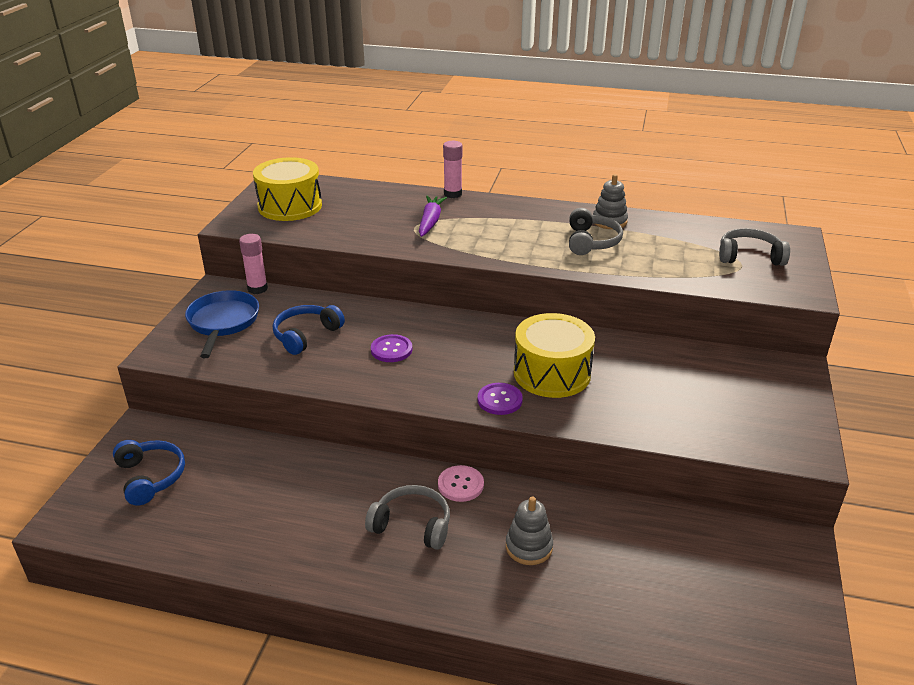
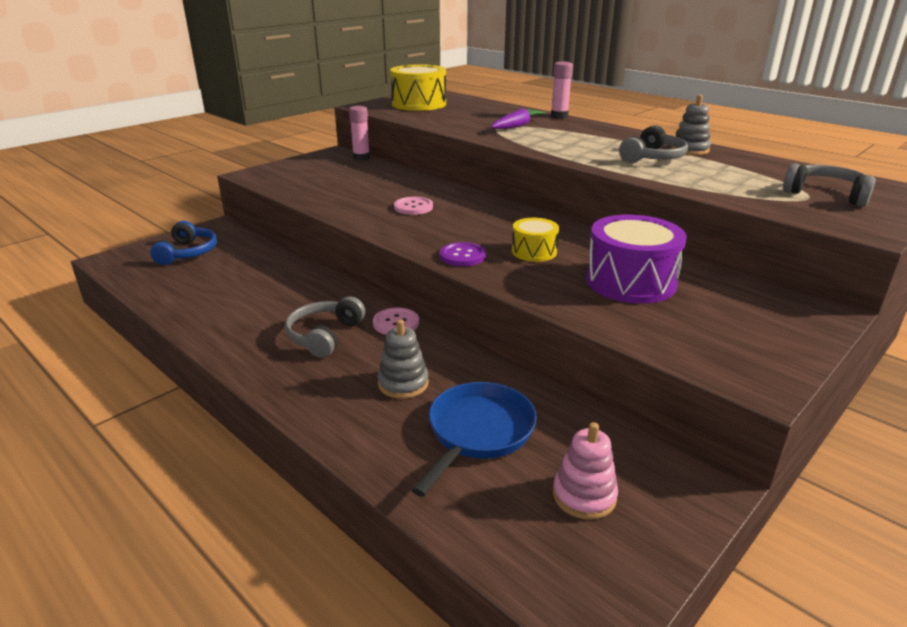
camera: 30 degrees right, 5 degrees down
blue pan [185,290,259,358] -> blue pan moved to [412,382,537,497]
blue headphones [273,305,345,355] -> none
grey headphones [365,485,450,550] -> grey headphones turned 120 degrees counterclockwise [285,296,365,358]
purple button [371,334,412,362] -> pink button [394,197,433,215]
yellow drum [514,313,595,398] -> yellow drum [512,218,559,262], size x0.56
none -> pink stacking toy [553,422,618,520]
none -> purple drum [586,214,687,304]

